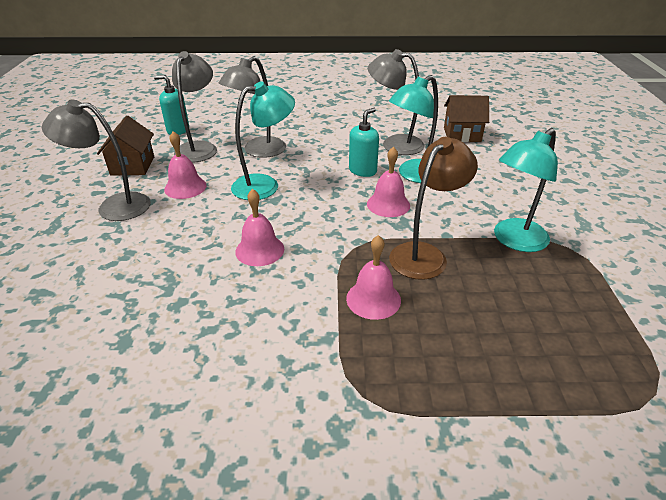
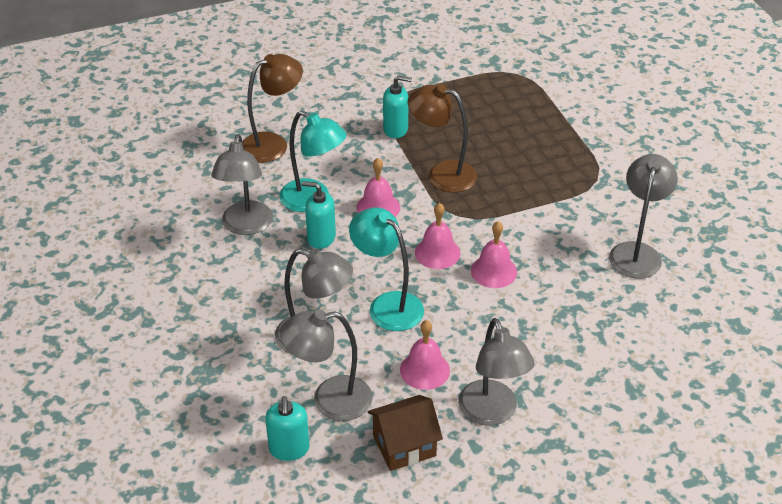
camera: 110 degrees left, 5 degrees up
pink bell [346,235,401,320] -> pink bell moved to [415,203,461,269]
brown house [444,95,489,142] -> none
turquoise lamp [494,128,558,252] -> turquoise soap dispenser [383,75,412,138]
none -> brown lamp [242,54,303,163]
none -> grey lamp [609,154,678,279]

